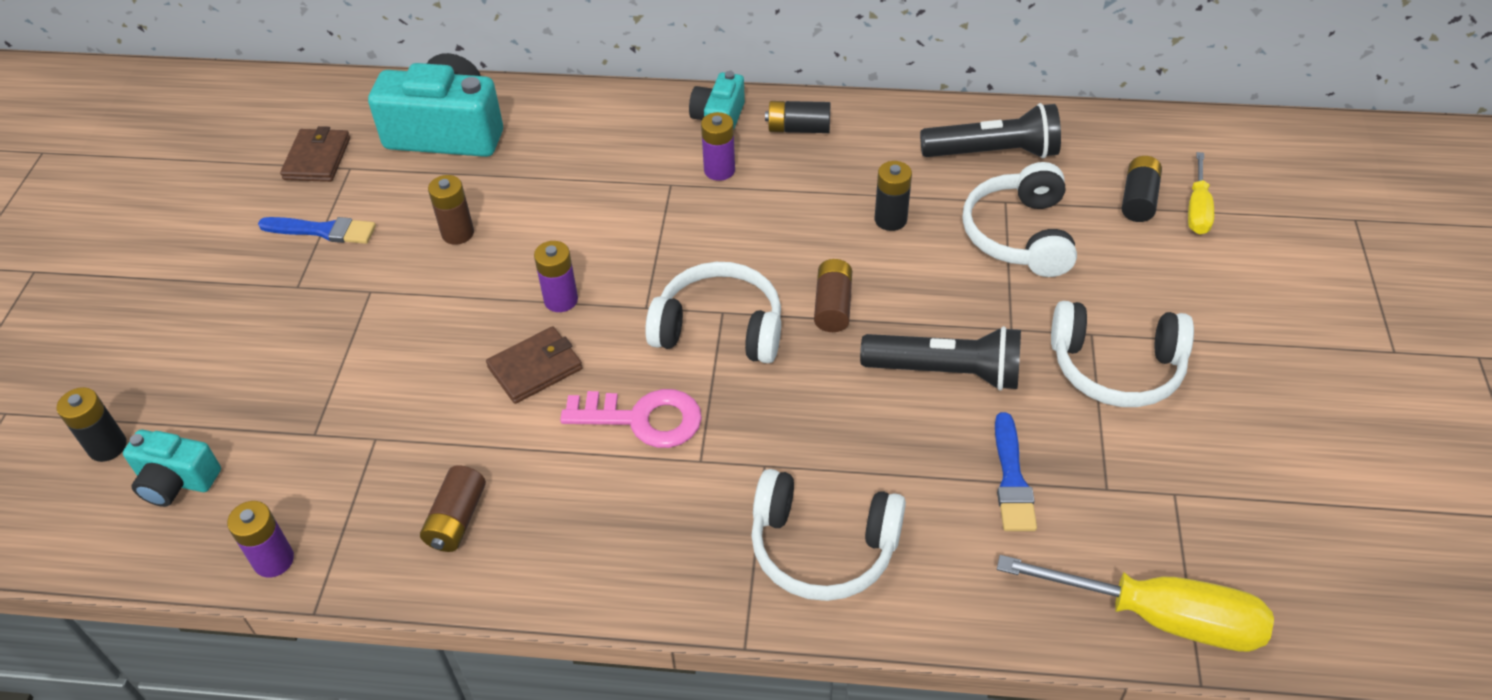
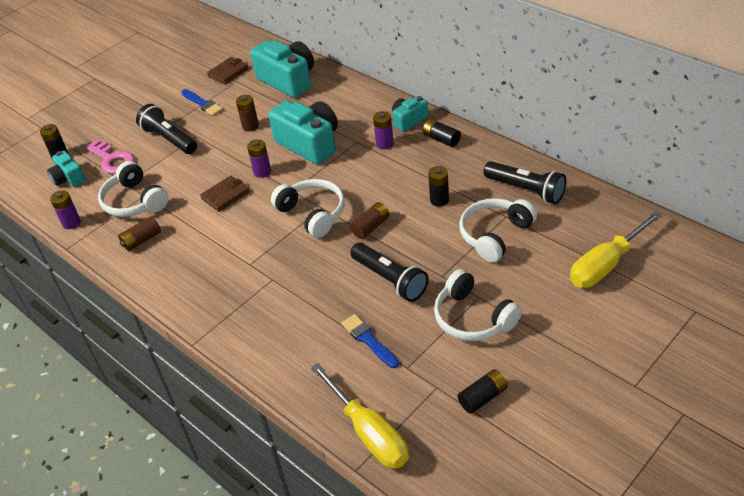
camera: 40 degrees right, 5 degrees down
brown wallet [486,326,583,404] -> brown wallet turned 45 degrees counterclockwise [200,176,249,212]
pink key [560,389,702,448] -> pink key moved to [85,140,134,174]
white headphones [751,469,906,601] -> white headphones moved to [98,161,168,217]
blue brush [995,412,1037,531] -> blue brush turned 105 degrees clockwise [341,314,399,368]
black battery [1122,156,1162,222] -> black battery moved to [457,369,508,414]
yellow screwdriver [1188,152,1214,235] -> yellow screwdriver [570,211,662,288], size x1.79
none -> black flashlight [136,104,197,154]
none -> turquoise camera [268,101,338,165]

